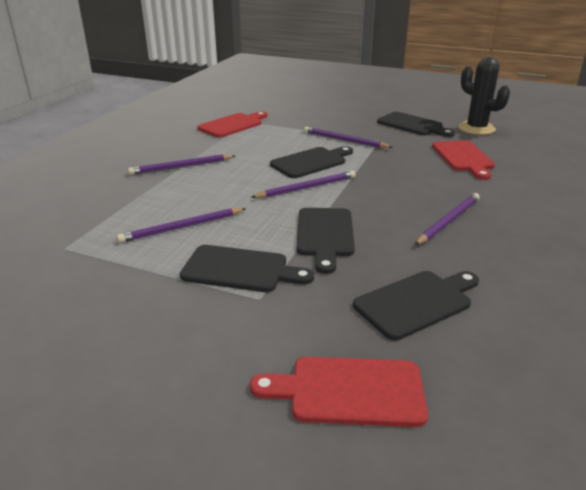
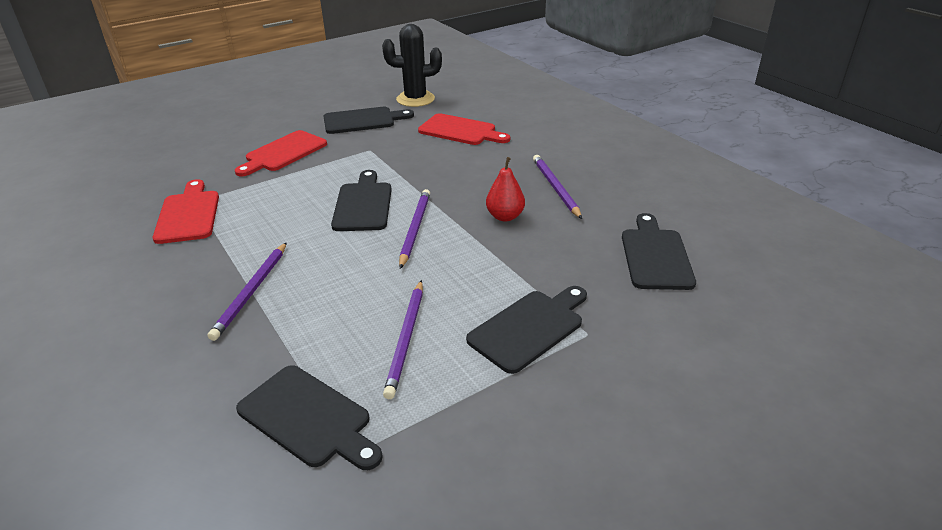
camera: 55 degrees left, 5 degrees up
red cutting board [250,357,428,427] -> red cutting board moved to [235,130,327,177]
black cutting board [297,208,355,274] -> black cutting board moved to [236,365,383,470]
purple pencil [304,127,393,148] -> none
none -> red pear [486,157,525,222]

